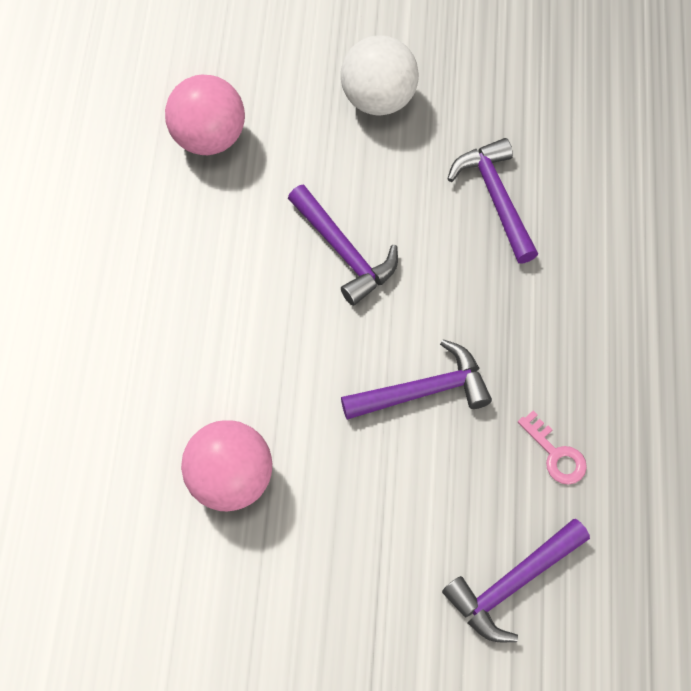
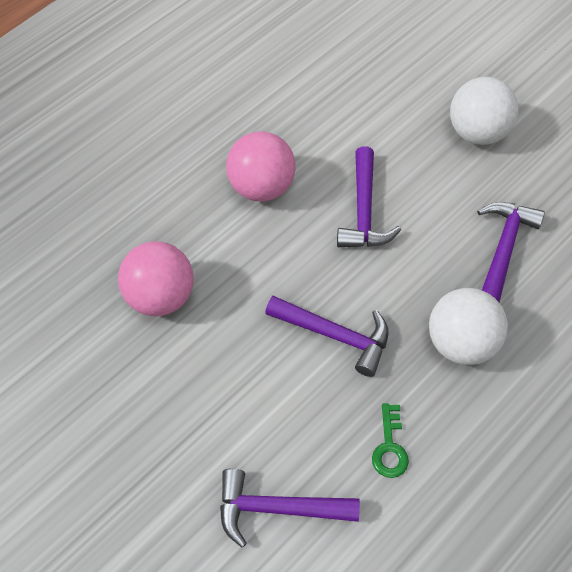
camera: 40 degrees right, 5 degrees down
pink ball [165,75,245,155] -> pink ball moved to [226,131,296,202]
pink key [518,411,587,485] -> green key [372,403,409,478]
none -> white ball [429,288,508,365]

